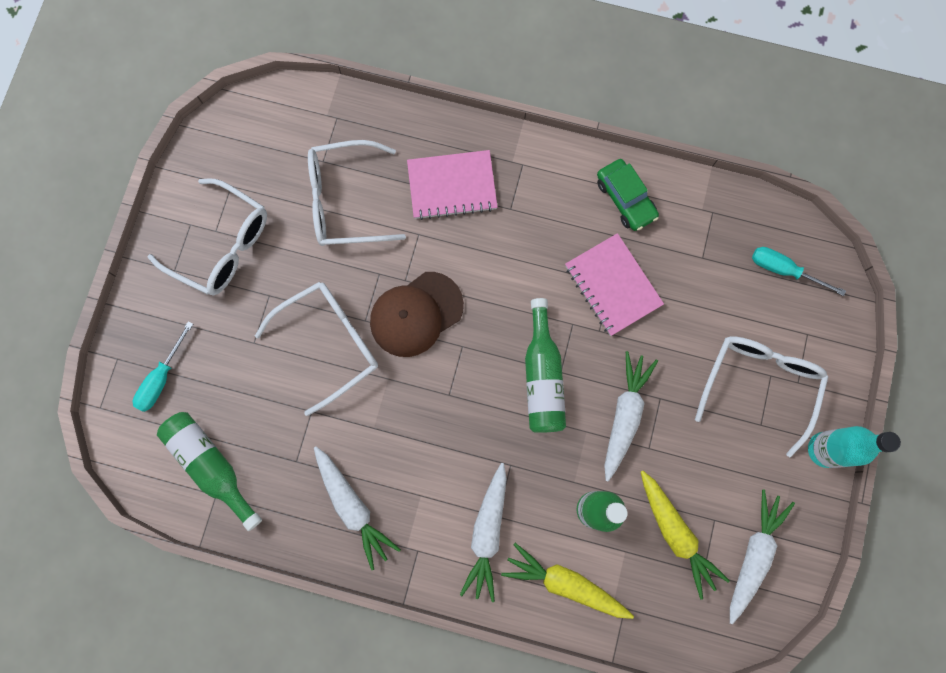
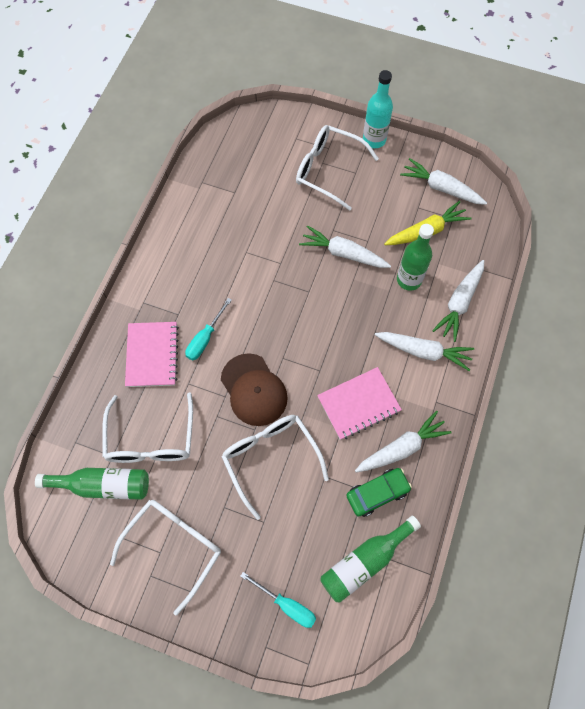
camera: 85 degrees left, 10 degrees down
yellow carrot [501,543,634,619] -> white carrot [432,260,484,342]
green bottle [525,298,566,433] -> green bottle moved to [35,468,149,500]
pink notebook [565,233,664,336] -> pink notebook moved to [317,367,402,440]
green car [597,159,659,231] -> green car moved to [346,468,412,517]
turquoise screwdriver [752,247,846,296] -> turquoise screwdriver moved to [185,298,232,361]

